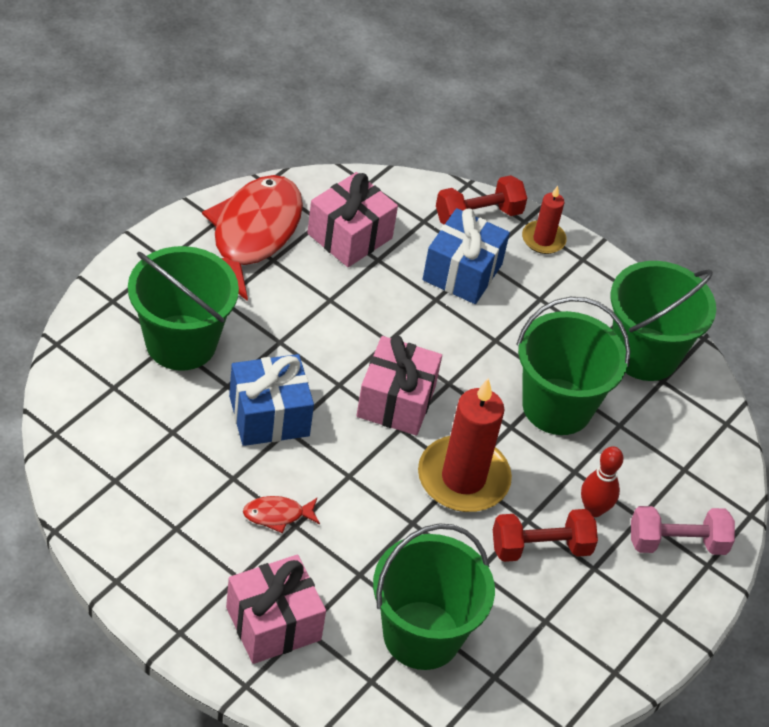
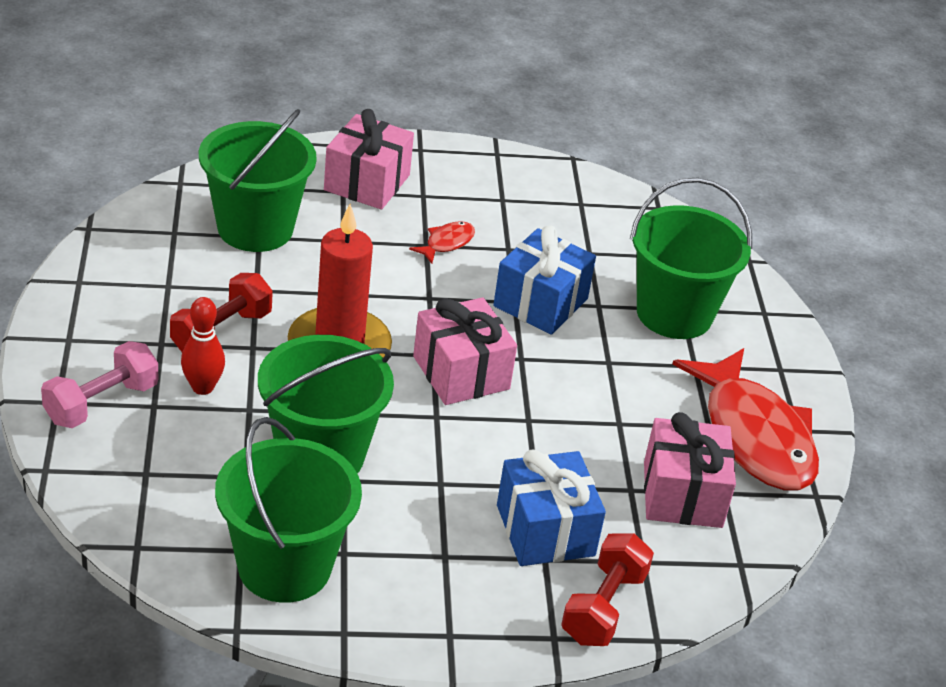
camera: 140 degrees right, 10 degrees down
red candle [522,186,567,254] -> none

